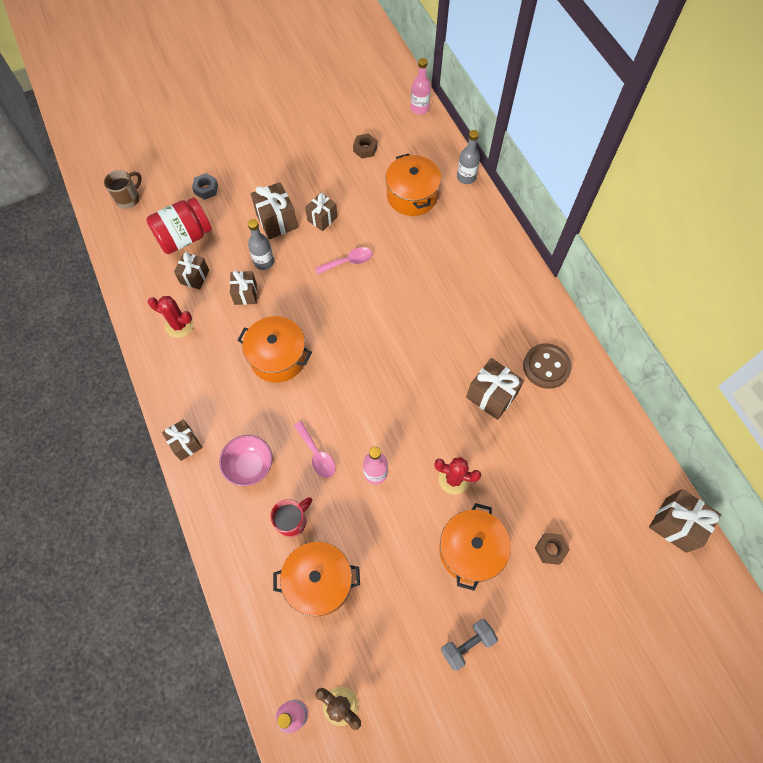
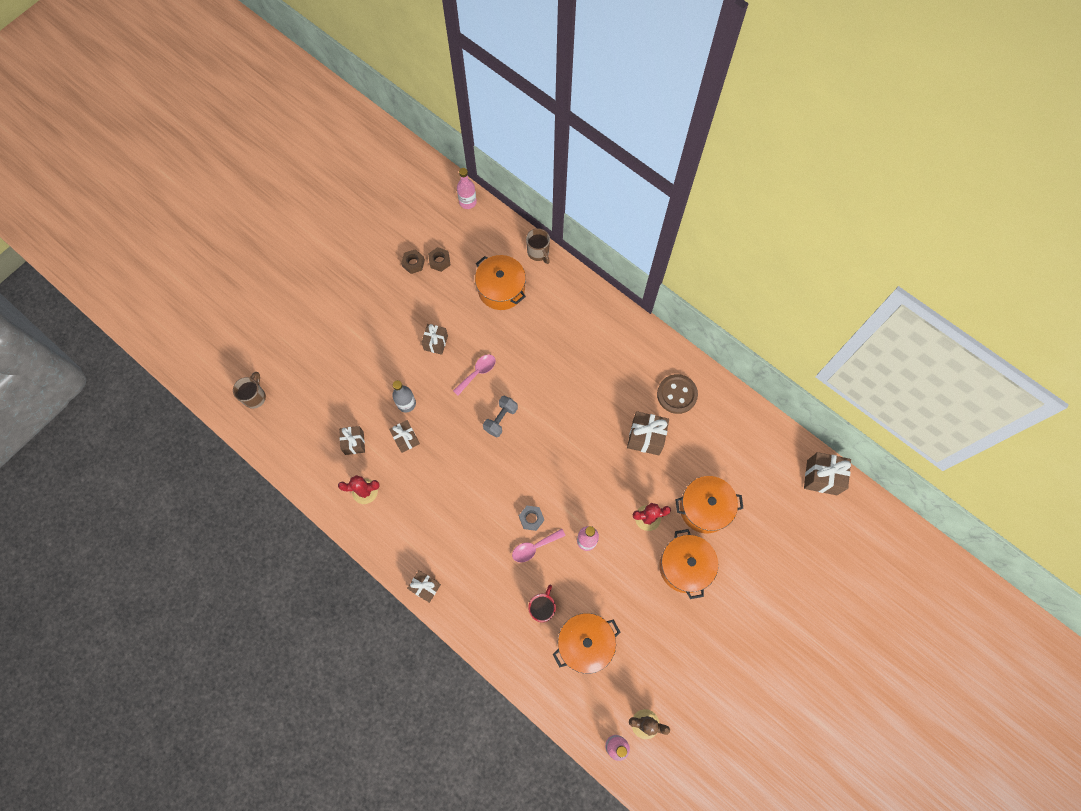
camera: 25 degrees left, 5 degrees up
red jar [146,198,212,254] -> none
grey nut [192,173,218,200] -> grey nut moved to [519,506,544,531]
pink bowl [219,435,272,486] -> none
orange pot [238,316,312,383] -> orange pot moved to [675,476,743,534]
brown gift [251,182,298,239] -> none
pink spoon [294,421,336,478] -> pink spoon turned 120 degrees clockwise [512,529,566,562]
grey dumbbell [441,619,498,670] -> grey dumbbell moved to [483,396,518,437]
grey bottle [457,130,480,184] -> brown mug [526,228,550,264]
brown nut [535,533,570,565] -> brown nut moved to [401,250,425,274]

